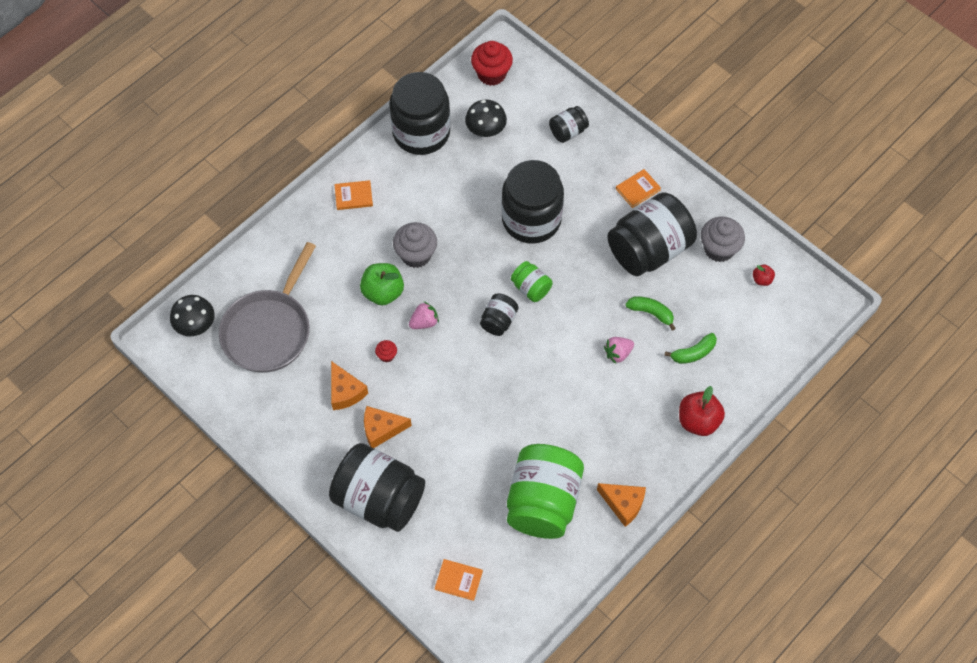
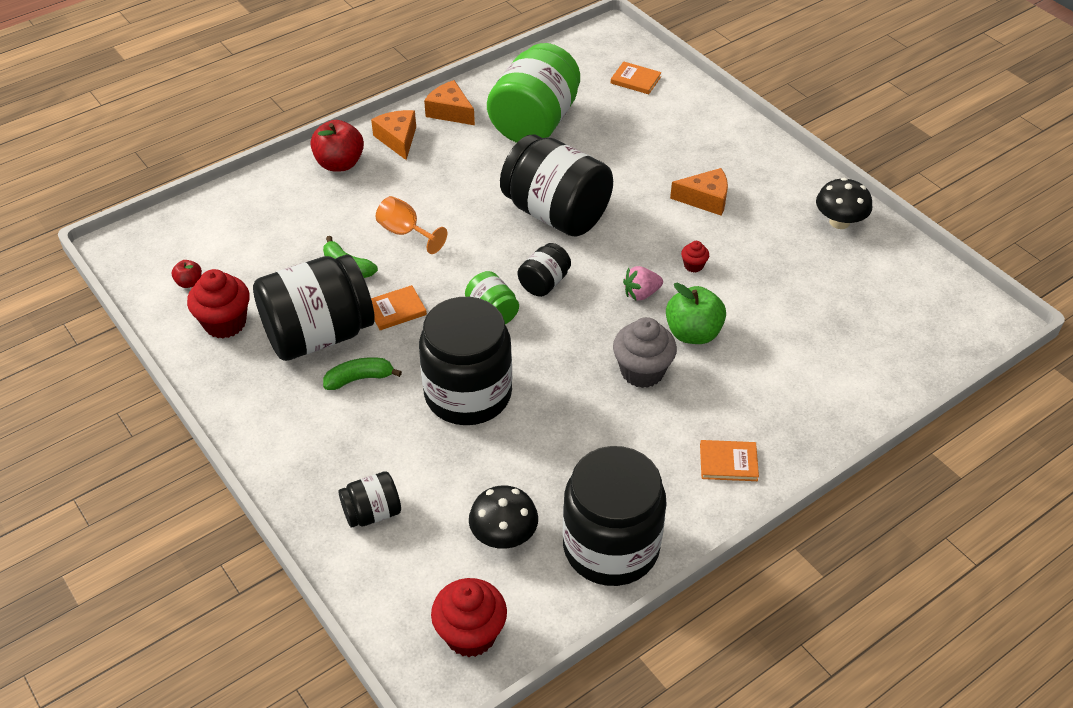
camera: 170 degrees left, 15 degrees down
black mushroom [170,295,215,336] -> black mushroom moved to [816,178,872,229]
grey pan [219,242,316,373] -> none
black jar [329,443,425,532] -> black jar moved to [500,134,613,237]
orange cheese [331,361,368,410] -> orange cheese moved to [371,110,416,160]
pink strawberry [604,337,634,364] -> orange goblet [376,196,447,254]
orange book [616,169,661,208] -> orange book moved to [371,285,427,330]
green banana [664,333,717,364] -> green banana moved to [323,357,402,390]
grey cupcake [701,216,745,262] -> red cupcake [187,269,250,338]

